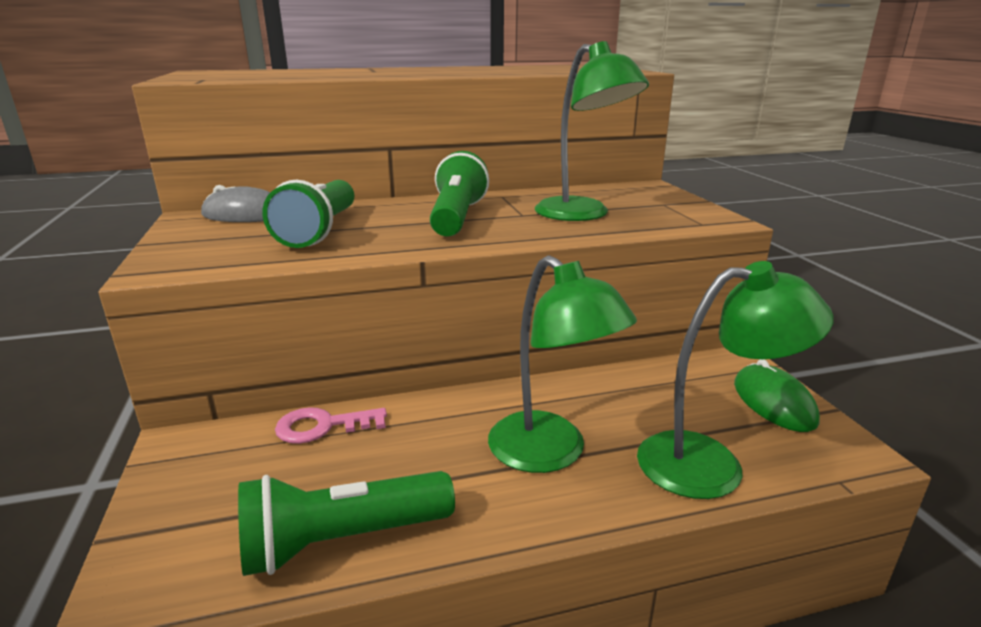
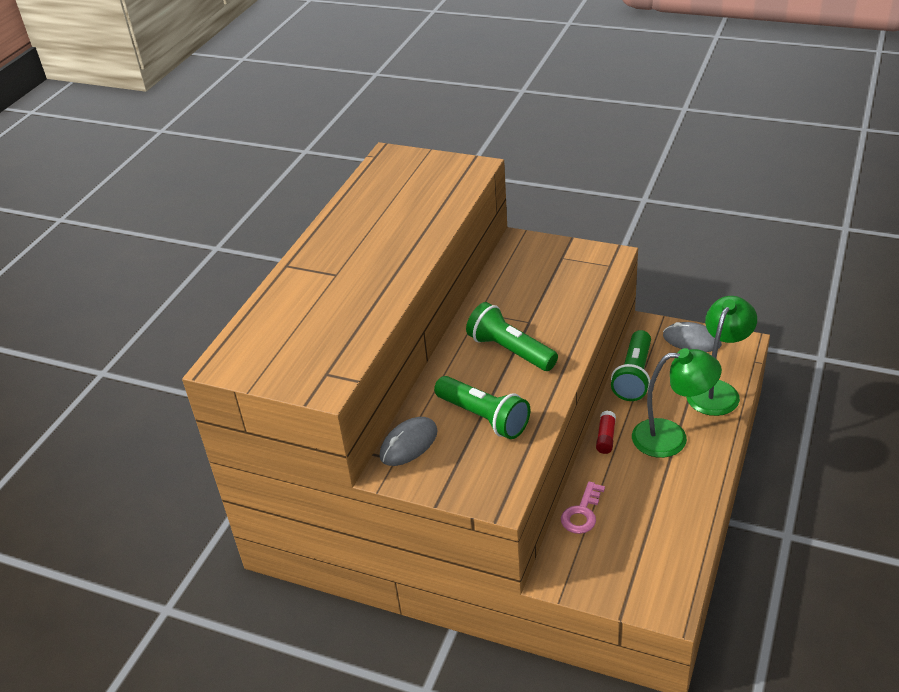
camera: 50 degrees left, 15 degrees up
green flashlight [238,471,455,576] -> green flashlight moved to [611,330,651,401]
green lamp [535,41,649,221] -> none
green mouse [734,359,820,432] -> grey mouse [663,322,722,352]
none -> red glue stick [596,410,616,454]

